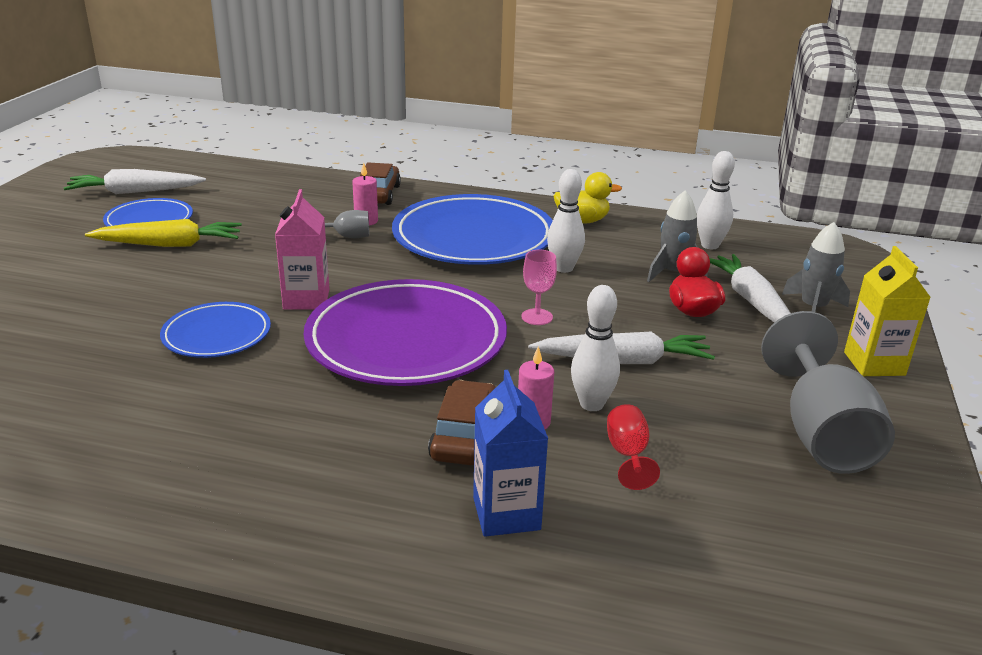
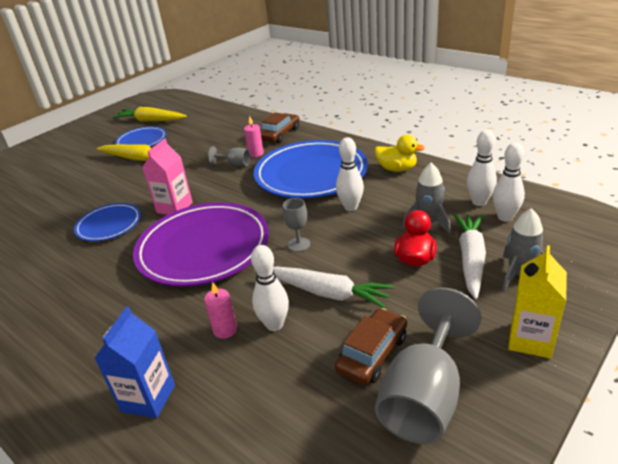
camera: 30 degrees right, 5 degrees up
white carrot [64,169,206,194] -> yellow carrot [113,107,187,122]
brown car [428,380,496,465] -> brown car moved to [335,308,407,385]
pink goblet [521,250,557,325] -> grey goblet [283,198,310,252]
red goblet [607,404,660,490] -> none
none -> white bowling pin [493,143,525,222]

